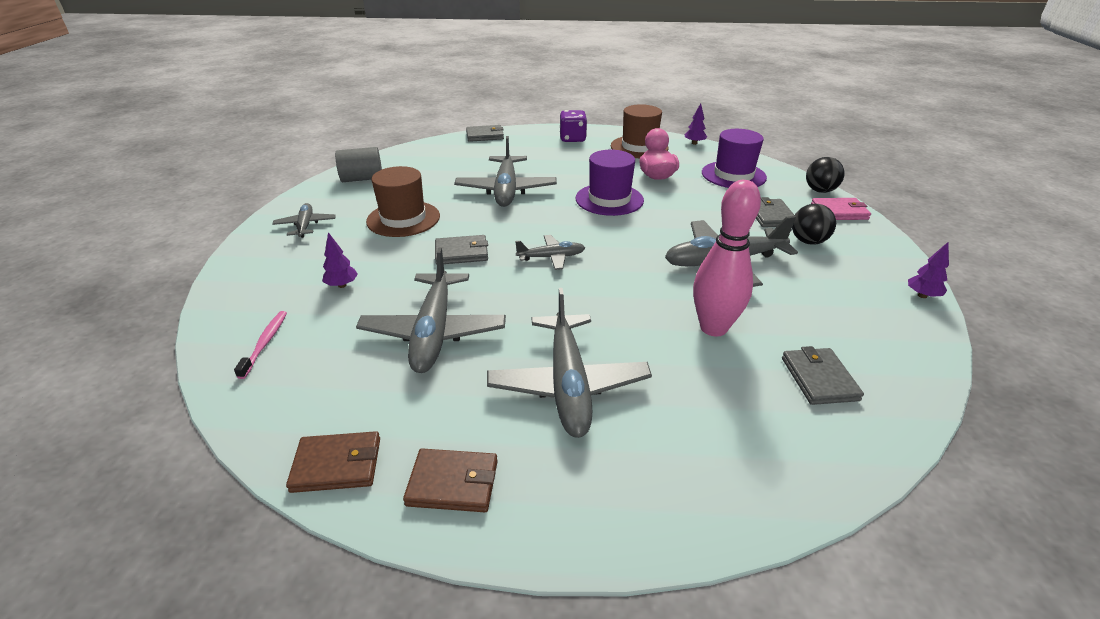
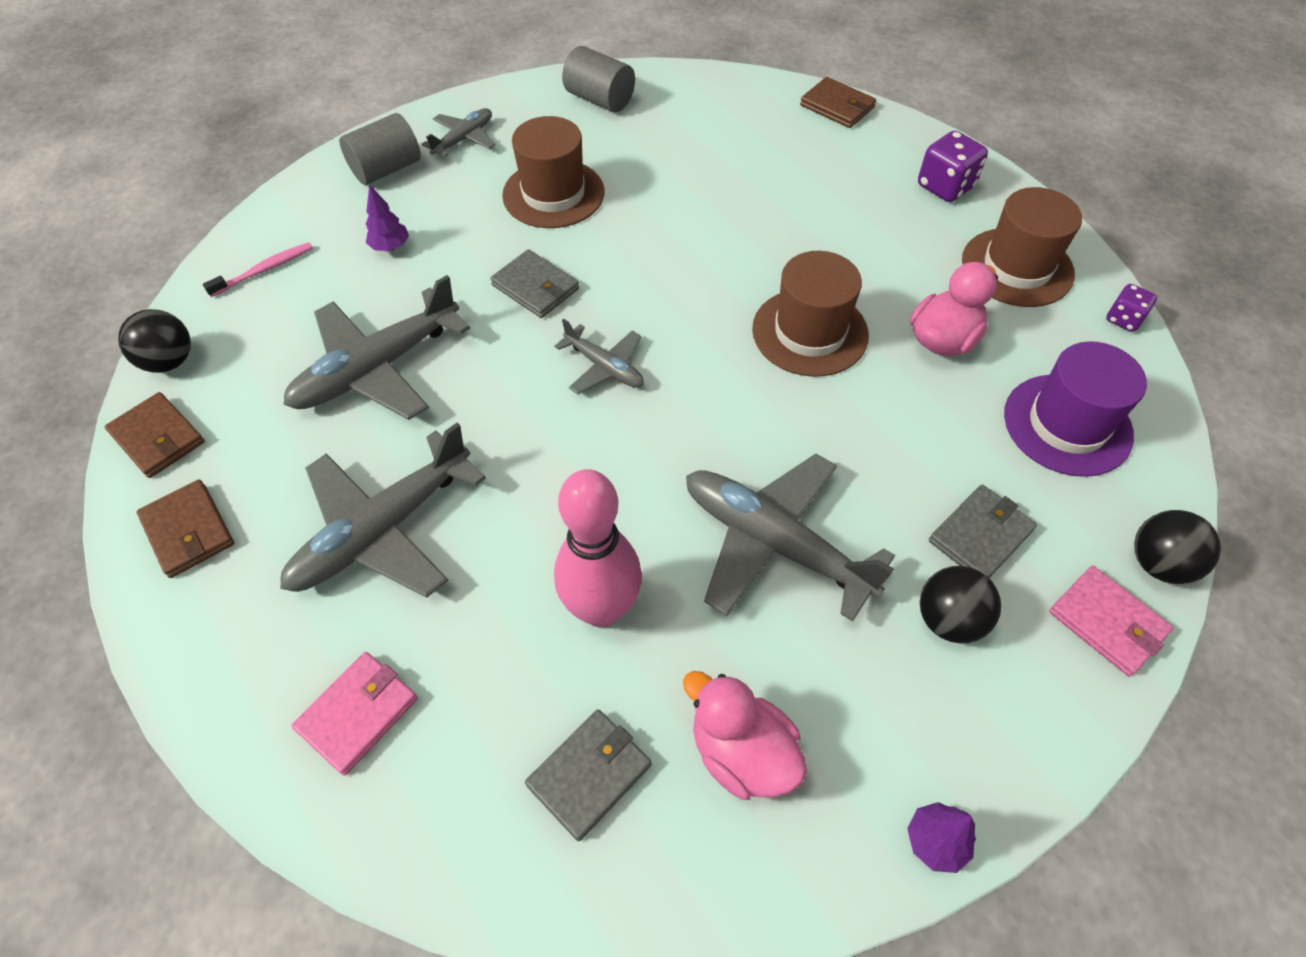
camera: 50 degrees right, 20 degrees up
grey plane [454,136,557,207] -> none
grey wallet [466,125,504,142] -> brown wallet [800,77,876,128]
purple hat [576,150,644,216] -> brown hat [752,251,869,377]
purple tree [685,103,707,145] -> purple dice [1106,284,1157,332]
none -> black ball [118,309,191,373]
none -> pink wallet [291,652,418,776]
none -> grey cylinder [339,113,421,185]
none -> pink duck [683,671,807,800]

